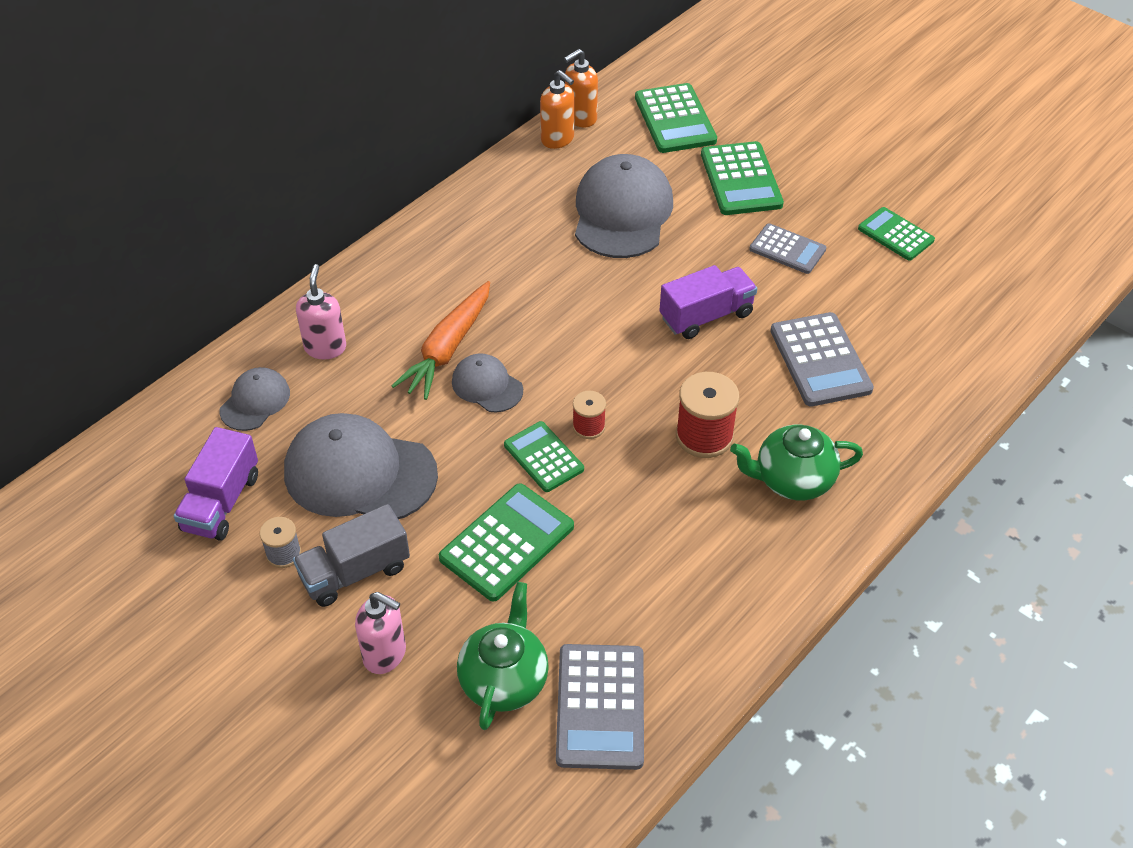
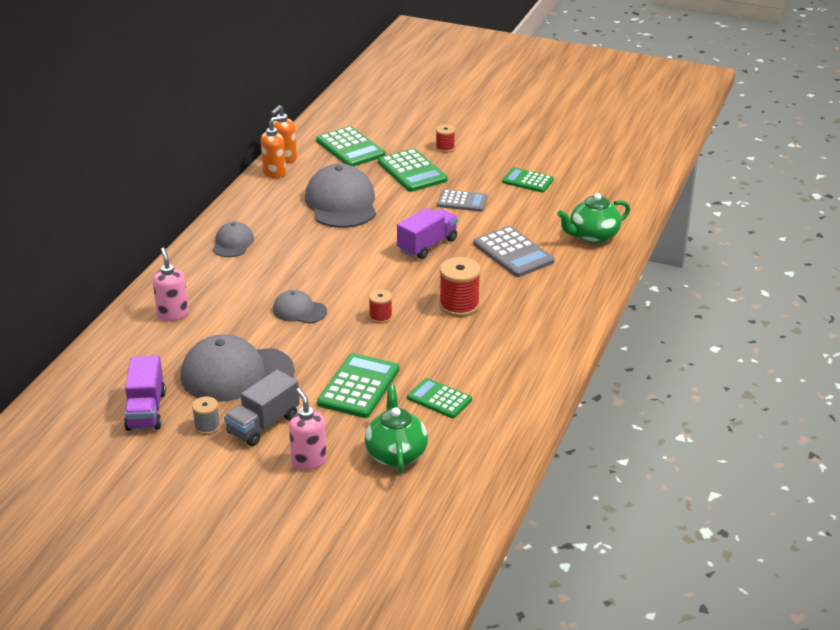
camera: 20 degrees left, 15 degrees down
grey cap [219,367,290,431] -> grey cap moved to [213,222,254,257]
pink soap dispenser [355,592,406,674] -> pink soap dispenser turned 120 degrees counterclockwise [289,388,327,470]
orange carrot [392,281,490,400] -> none
green calculator [504,421,584,492] -> green calculator moved to [407,378,472,418]
orange soap dispenser [540,70,575,149] -> orange soap dispenser turned 60 degrees counterclockwise [261,116,286,178]
grey calculator [556,644,644,770] -> none
green teapot [730,425,863,500] -> green teapot moved to [557,193,630,244]
none -> red spool [436,124,455,153]

